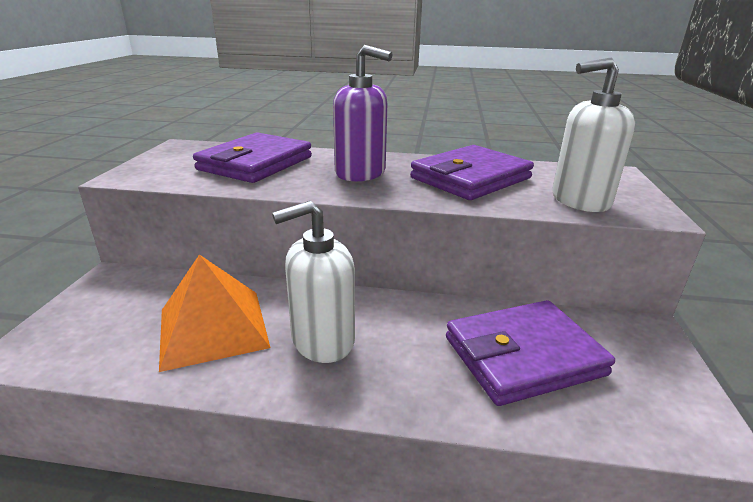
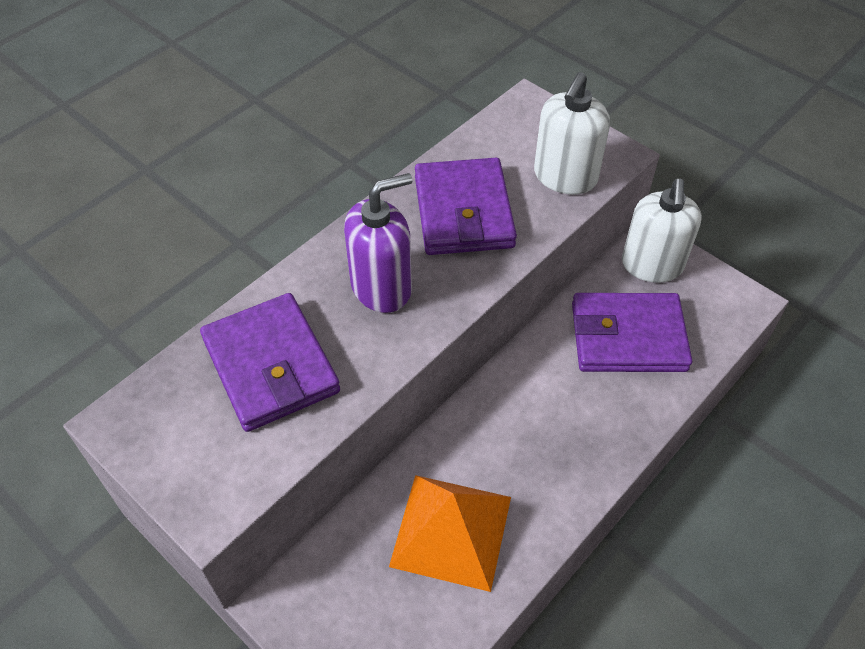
camera: 55 degrees left, 25 degrees up
white soap dispenser [272,201,355,363] -> white soap dispenser moved to [622,179,702,283]
purple wallet [446,300,615,406] -> purple wallet turned 75 degrees clockwise [572,293,692,372]

